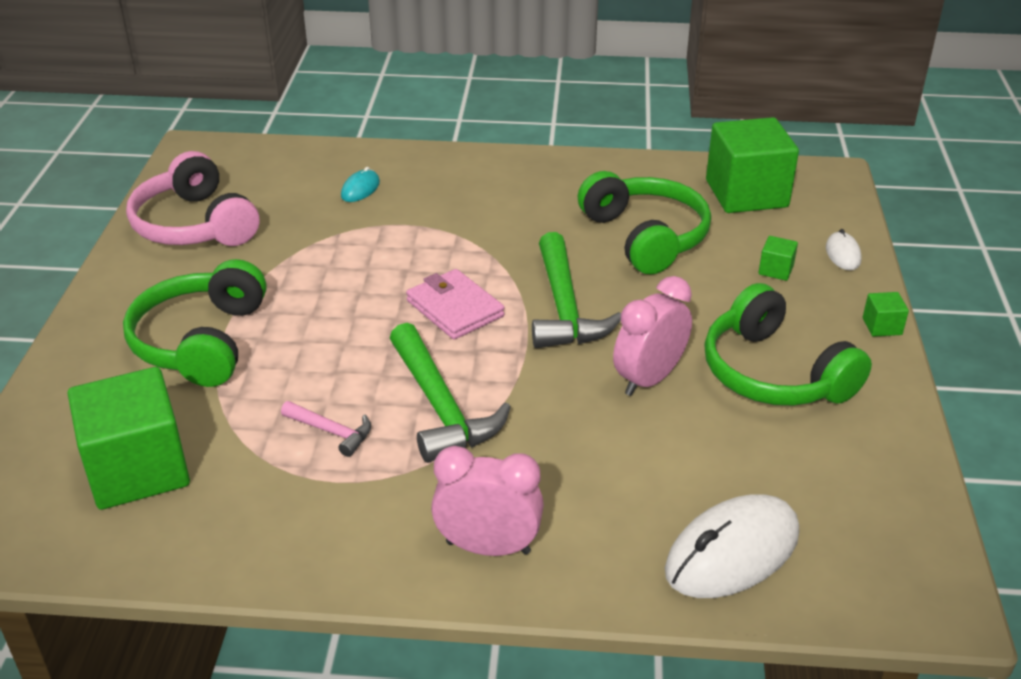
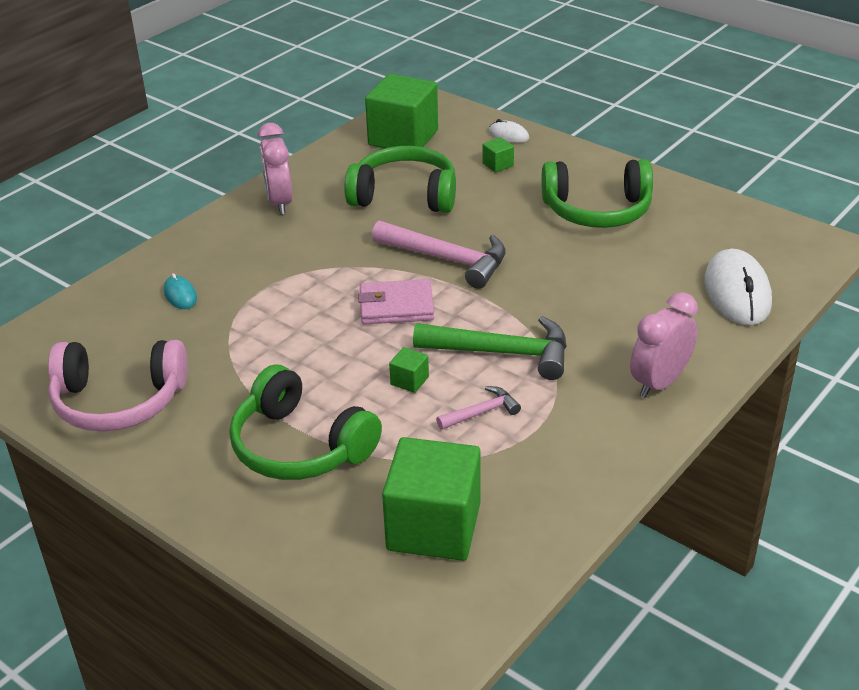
camera: 55 degrees left, 0 degrees up
green hammer [532,232,621,348] -> pink hammer [372,221,506,289]
pink clock [613,276,692,396] -> pink clock moved to [258,123,293,215]
green cube [863,292,909,337] -> green cube moved to [389,347,429,393]

